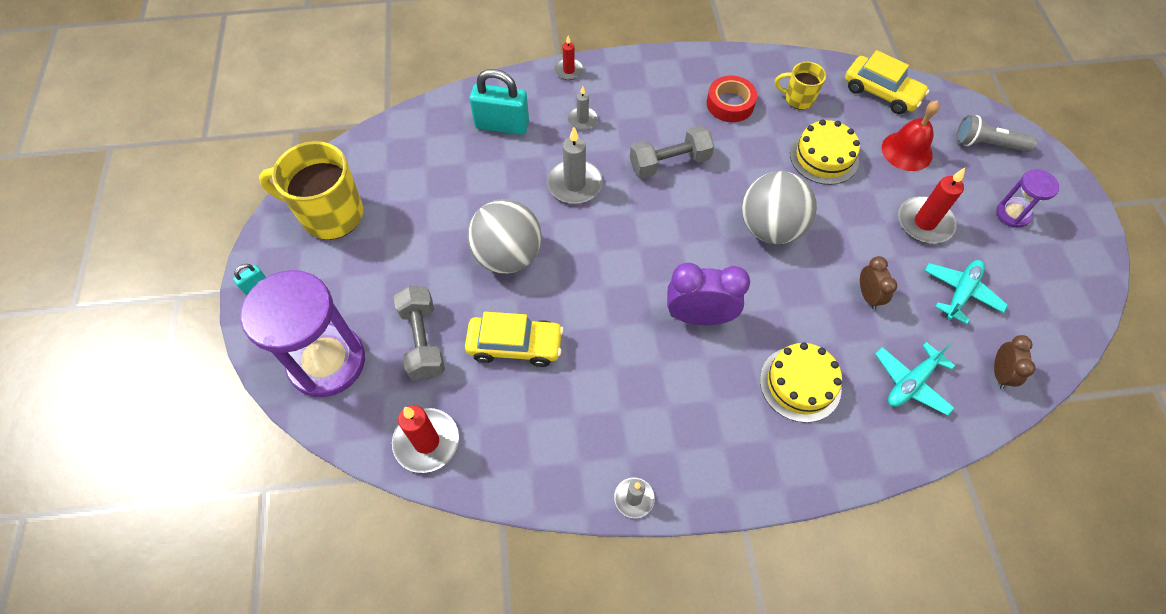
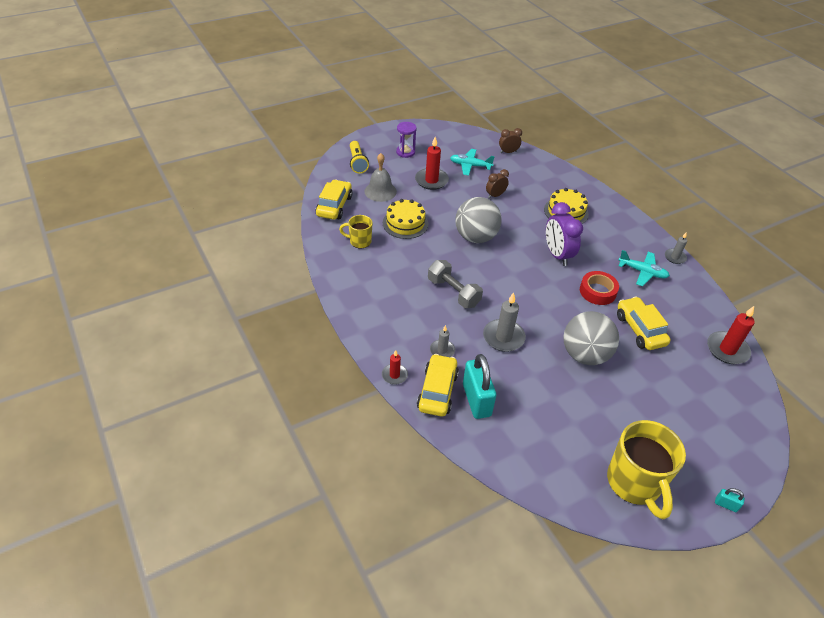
camera: 115 degrees left, 15 degrees down
purple hourglass [240,270,365,397] -> none
grey dumbbell [393,286,445,380] -> none
red tape [706,76,757,122] -> red tape moved to [580,271,619,305]
yellow mug [775,62,826,110] -> yellow mug turned 105 degrees clockwise [339,215,373,248]
turquoise plane [875,342,955,416] -> turquoise plane moved to [619,250,670,287]
red bell [882,100,940,171] -> grey bell [364,153,397,202]
grey flashlight [956,115,1037,152] -> yellow flashlight [350,141,369,173]
none -> yellow car [417,354,459,416]

